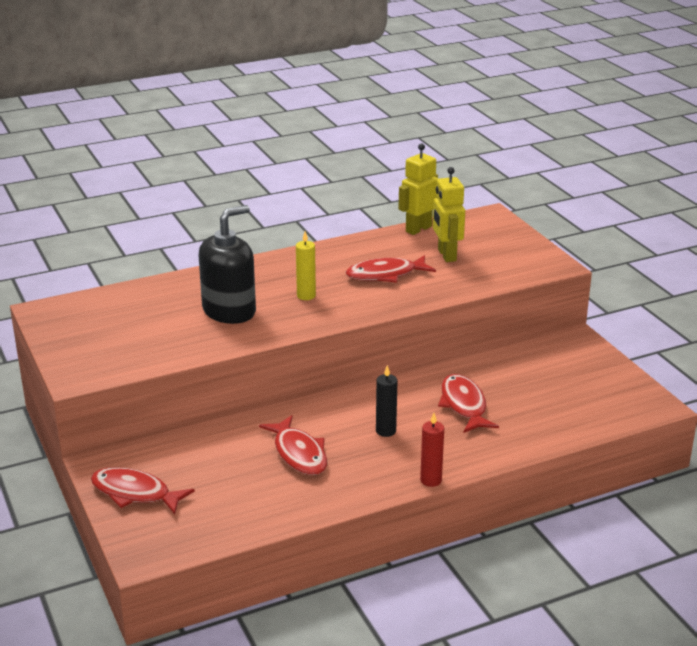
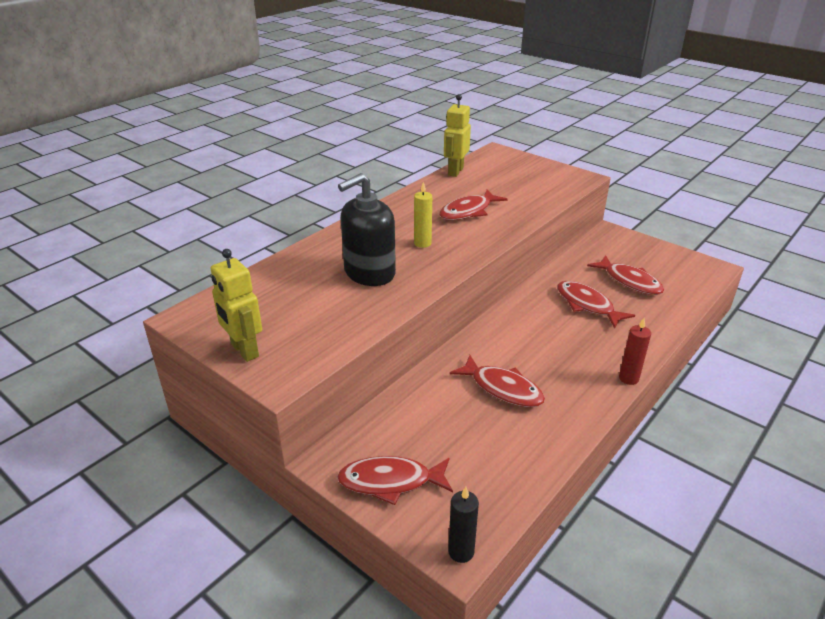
camera: 25 degrees left, 5 degrees up
black soap dispenser [199,205,256,324] -> black soap dispenser turned 150 degrees counterclockwise [338,173,396,286]
black candle [376,365,397,437] -> black candle moved to [448,487,479,563]
yellow robot [433,167,465,262] -> yellow robot moved to [211,249,262,362]
none -> red fish [587,255,664,295]

